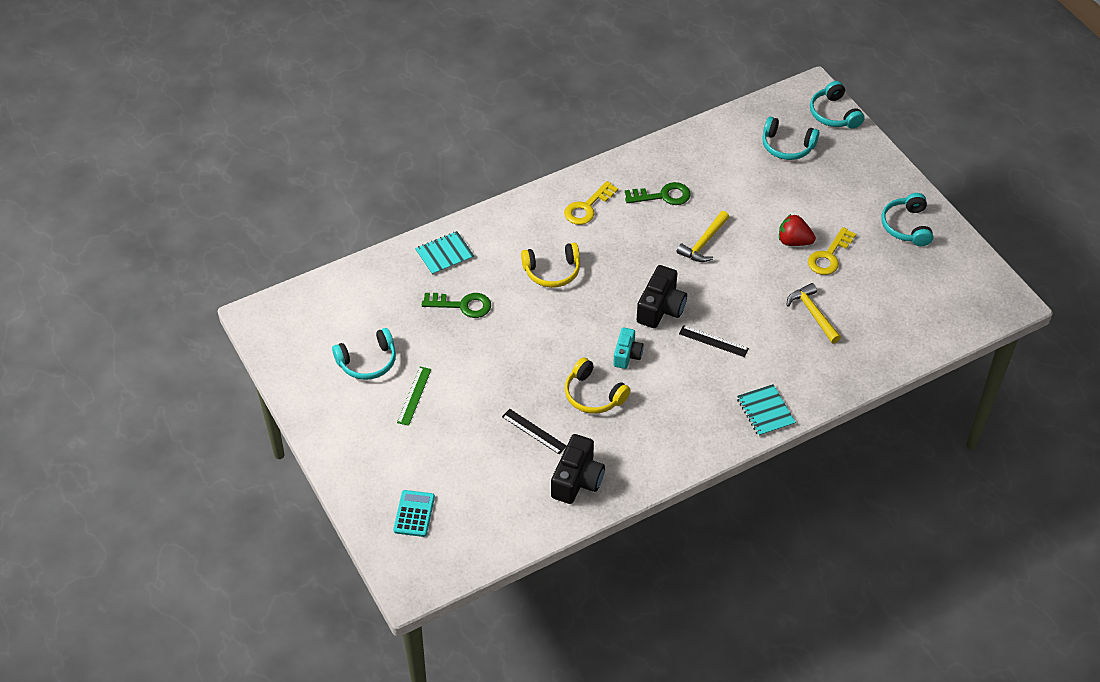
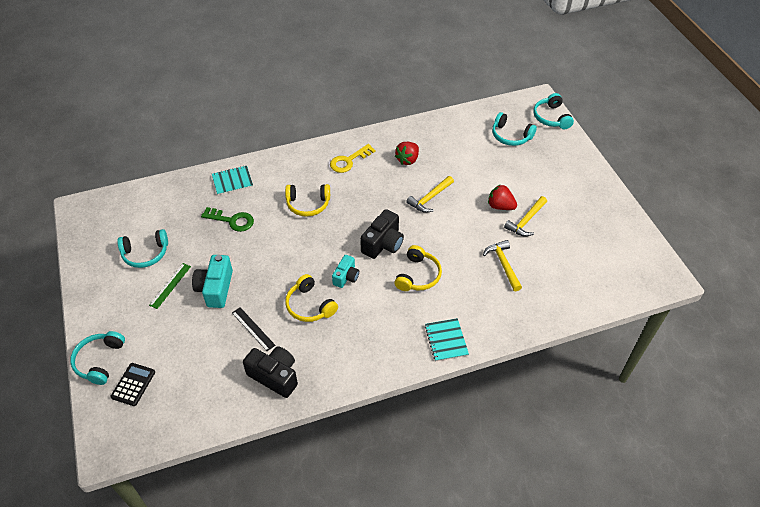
camera: 10 degrees right, 0 degrees up
turquoise calculator [393,490,435,537] -> black calculator [110,363,155,406]
black camera [551,434,605,504] -> black camera turned 90 degrees counterclockwise [243,346,298,398]
green key [625,182,691,205] -> red strawberry [395,142,419,165]
black ruler [679,325,749,357] -> yellow headphones [394,245,442,291]
yellow key [808,227,856,275] -> yellow hammer [504,196,547,237]
turquoise headphones [881,193,933,246] -> turquoise headphones moved to [70,331,125,385]
none -> turquoise camera [192,255,233,308]

